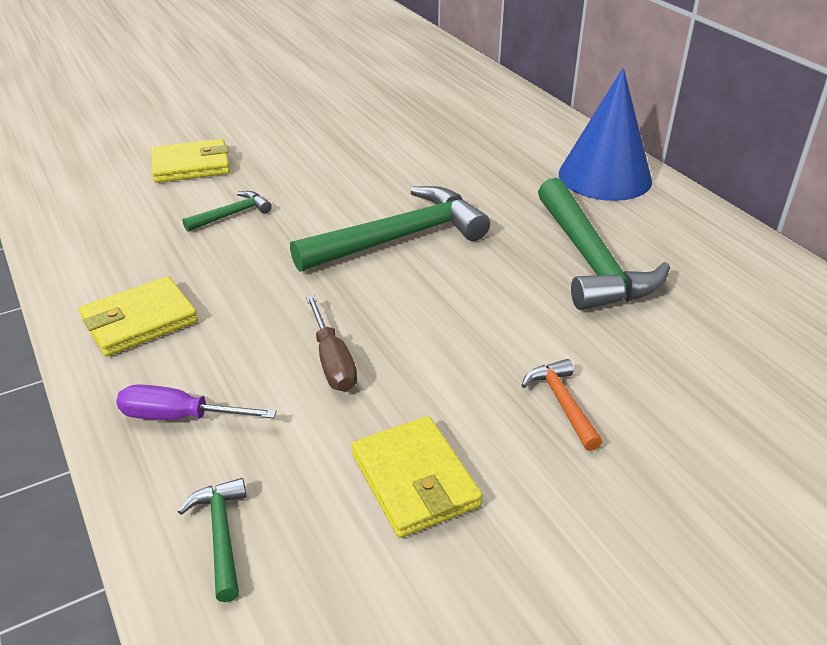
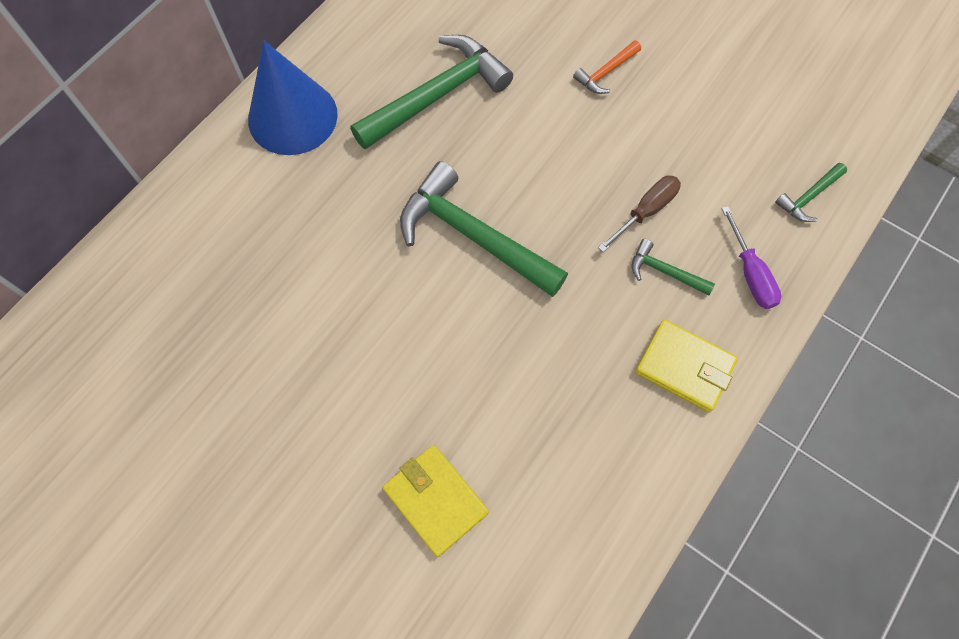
camera: 115 degrees left, 30 degrees up
green hammer [183,191,272,232] -> green hammer moved to [632,239,715,296]
yellow wallet [351,416,483,538] -> none

